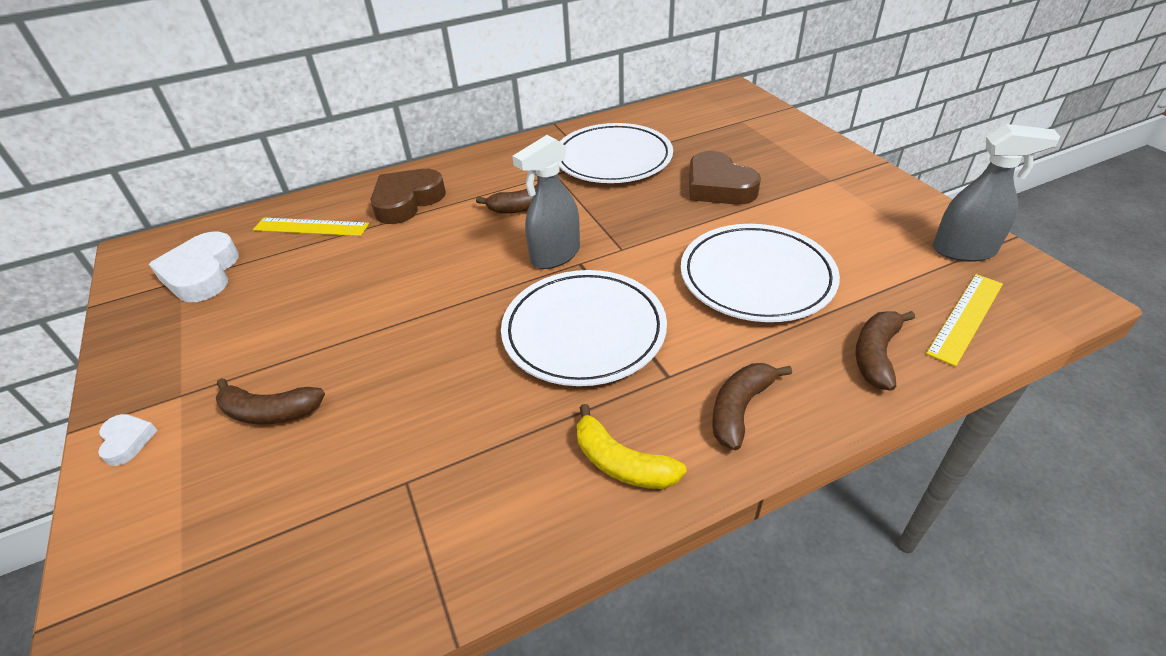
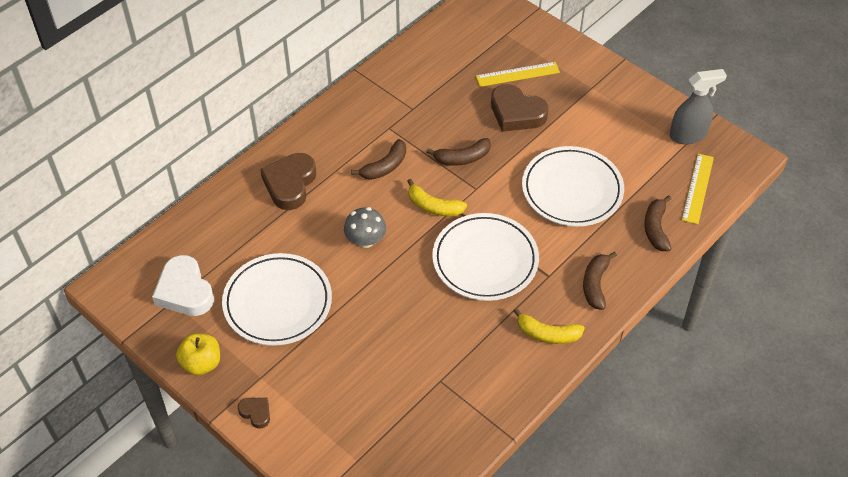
camera: 25 degrees left, 10 degrees up
white heart [98,414,158,466] -> brown heart [238,398,270,429]
brown banana [216,378,325,424] -> brown banana moved to [426,138,491,166]
yellow ruler [253,218,369,236] -> yellow ruler moved to [476,62,560,87]
grey spray bottle [512,135,580,269] -> yellow banana [407,179,467,216]
white plate [559,123,673,183] -> white plate moved to [222,253,332,346]
none -> yellow apple [176,333,220,376]
none -> grey mushroom [344,207,386,248]

